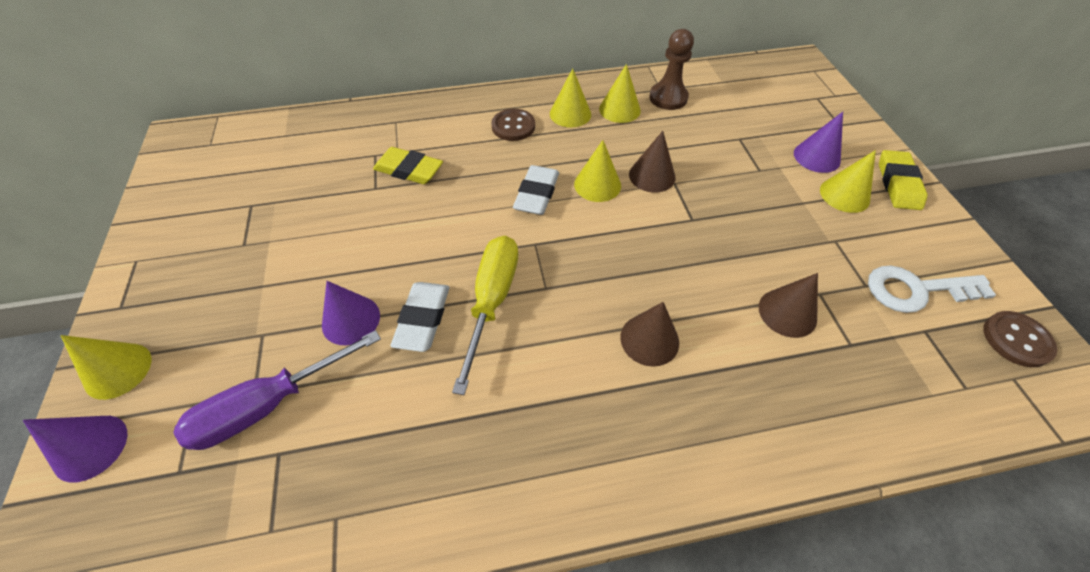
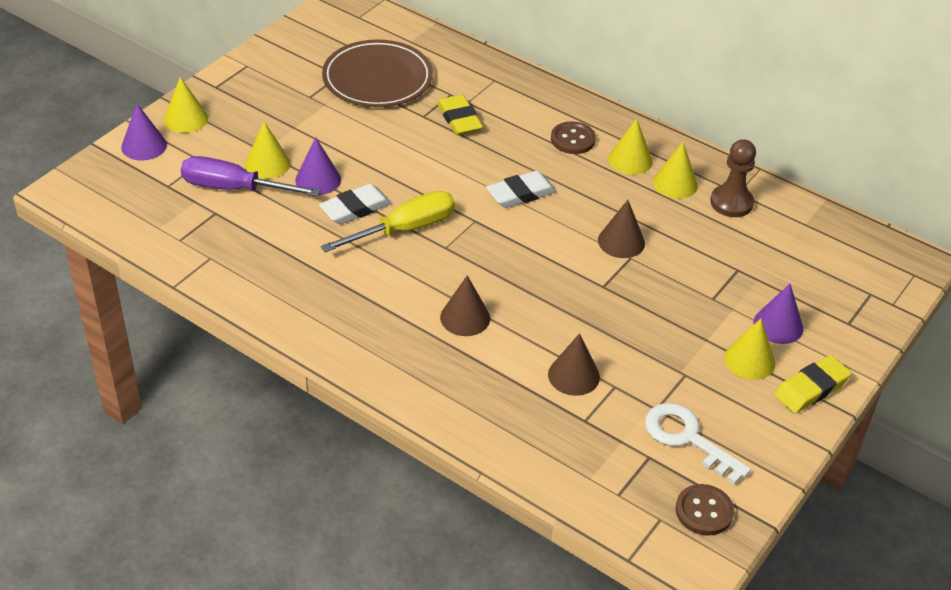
camera: 45 degrees right, 10 degrees down
yellow cone [574,140,621,202] -> yellow cone moved to [245,122,291,179]
none -> brown plate [322,39,433,107]

